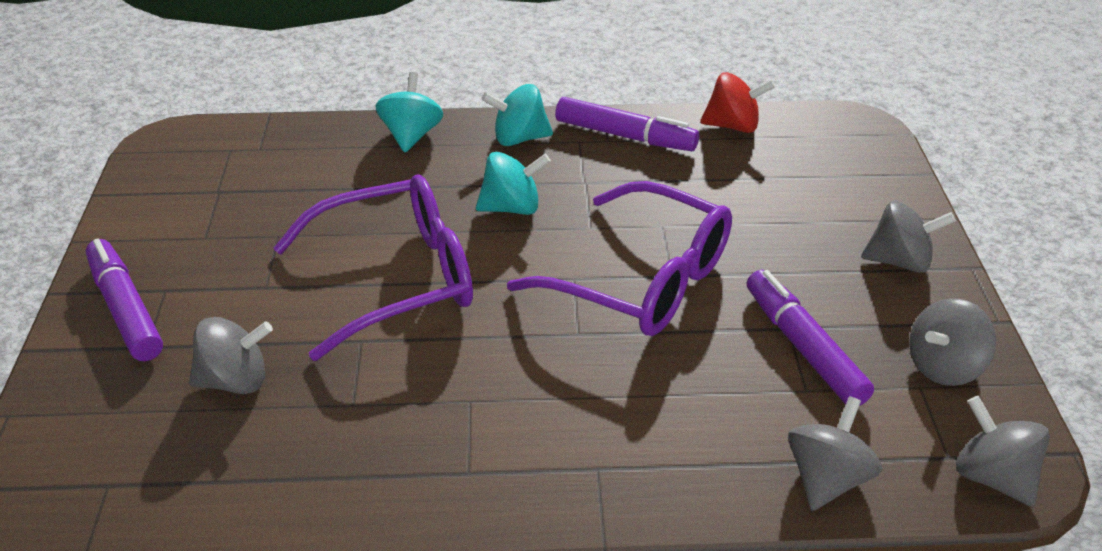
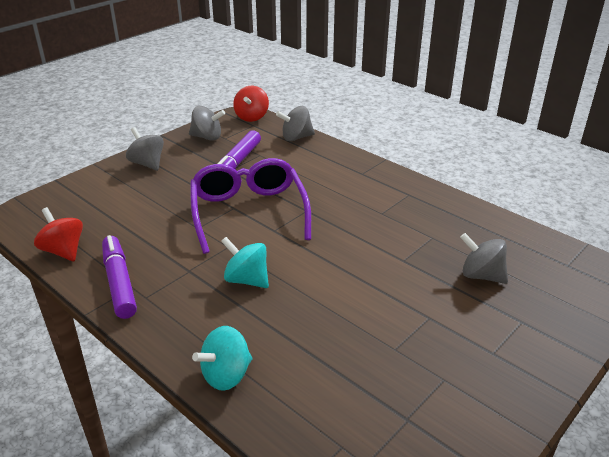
camera: 135 degrees left, 5 degrees down
purple marker [86,239,163,361] -> none
purple glasses [274,174,473,361] -> none
turquoise spinning top [482,84,553,146] -> none
grey spinning top [956,396,1050,507] -> red spinning top [233,86,269,122]

